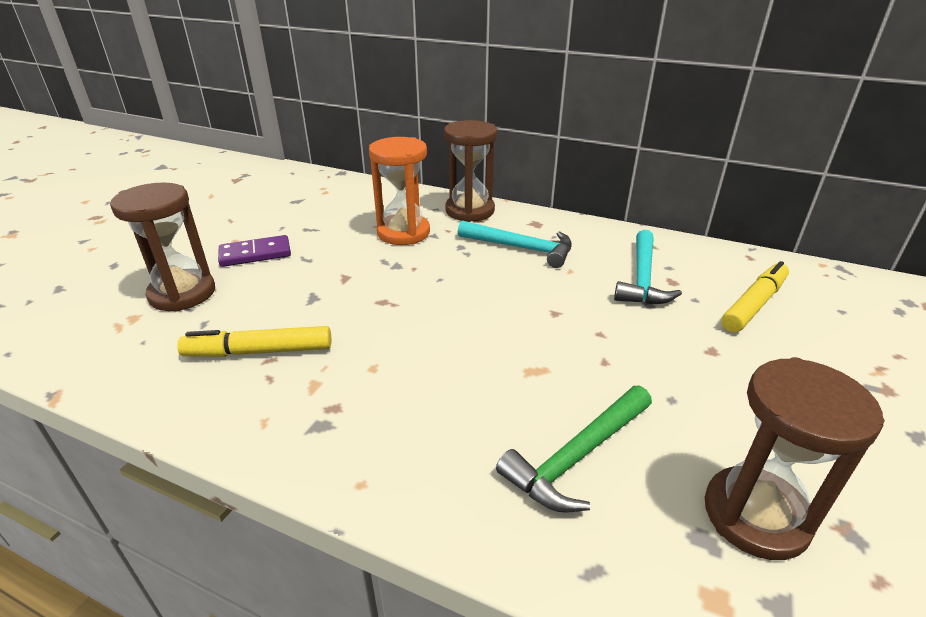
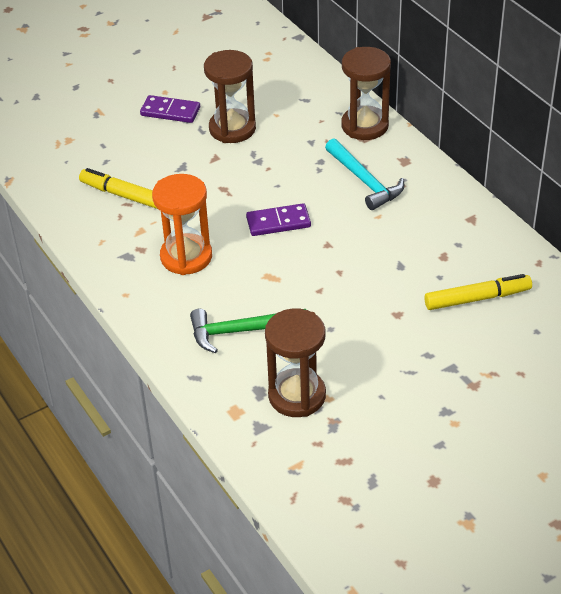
camera: 35 degrees right, 10 degrees up
brown hourglass [110,183,215,312] -> brown hourglass moved to [204,50,256,143]
orange hourglass [369,137,430,245] -> orange hourglass moved to [152,174,212,275]
turquoise hammer [614,230,682,304] -> none
none -> purple domino [246,203,311,236]

